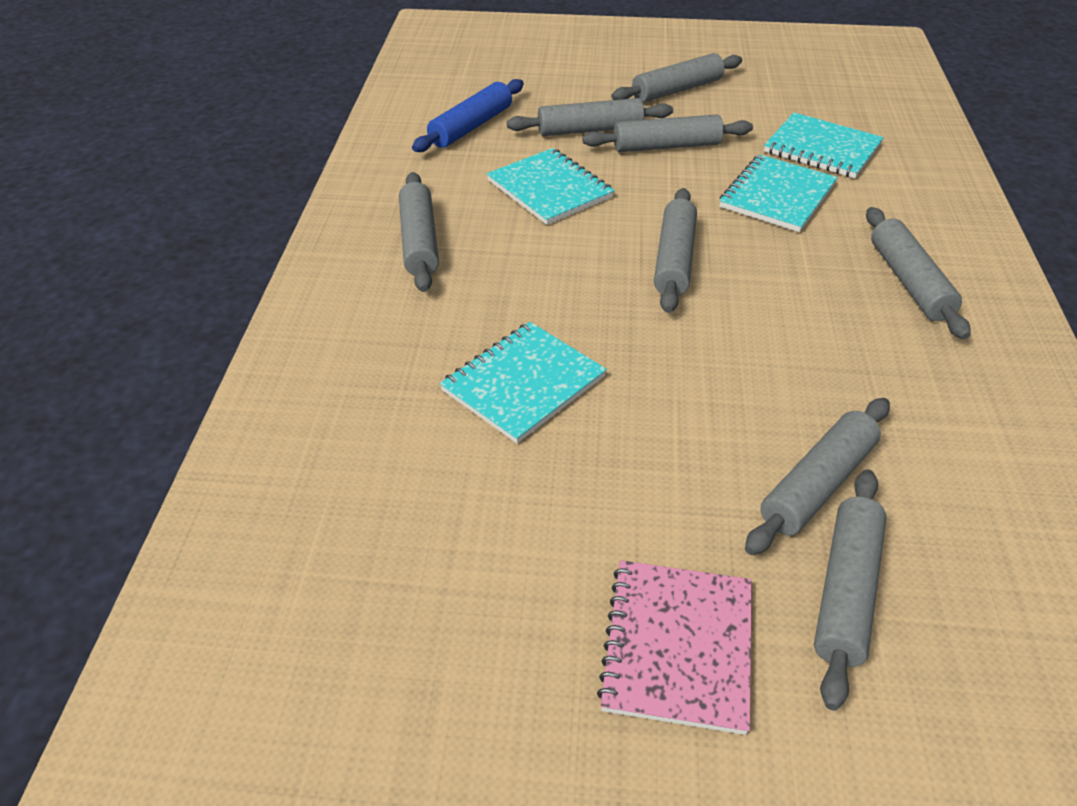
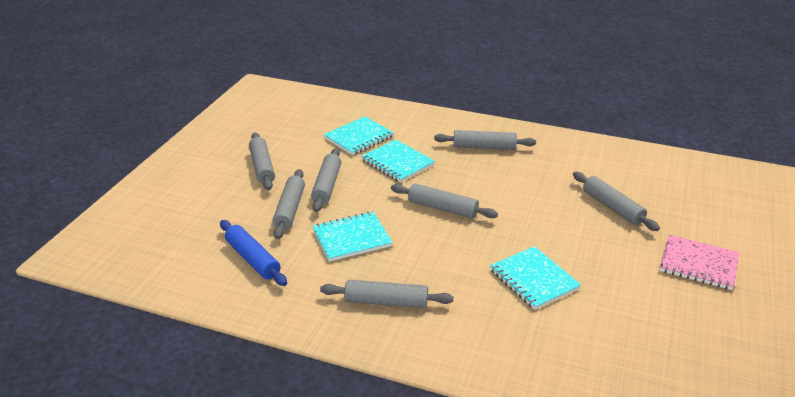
camera: 75 degrees left, 10 degrees down
grey rolling pin [814,469,887,710] -> none

